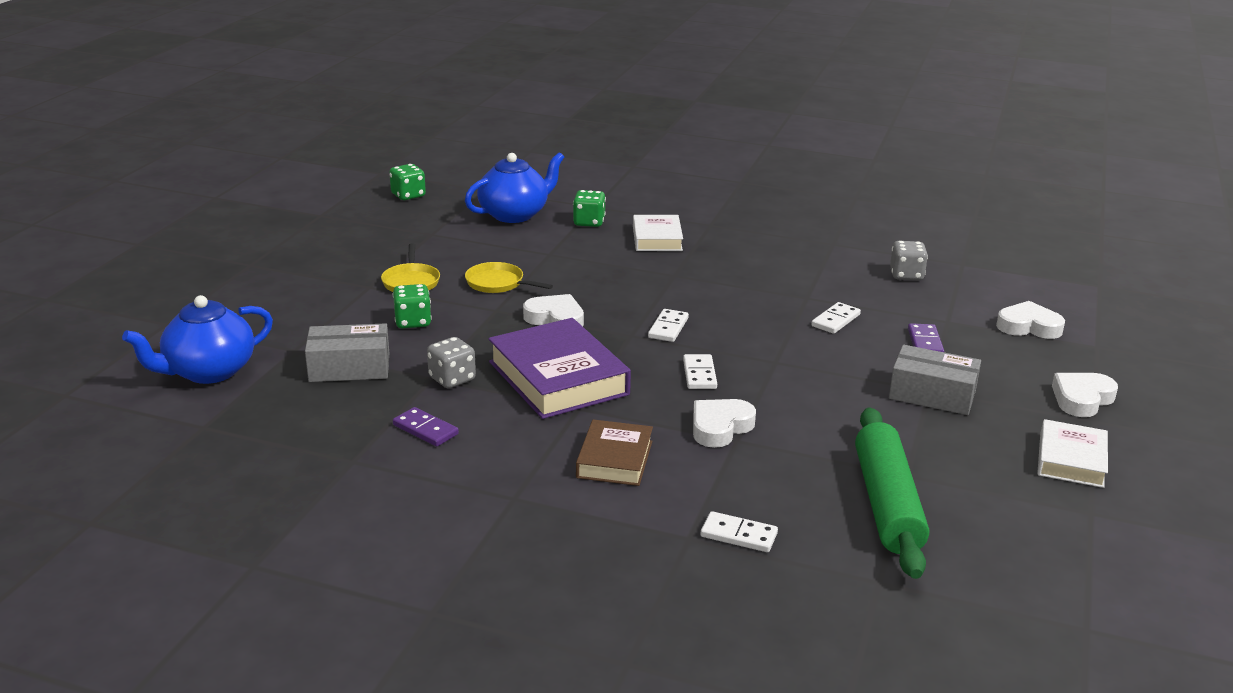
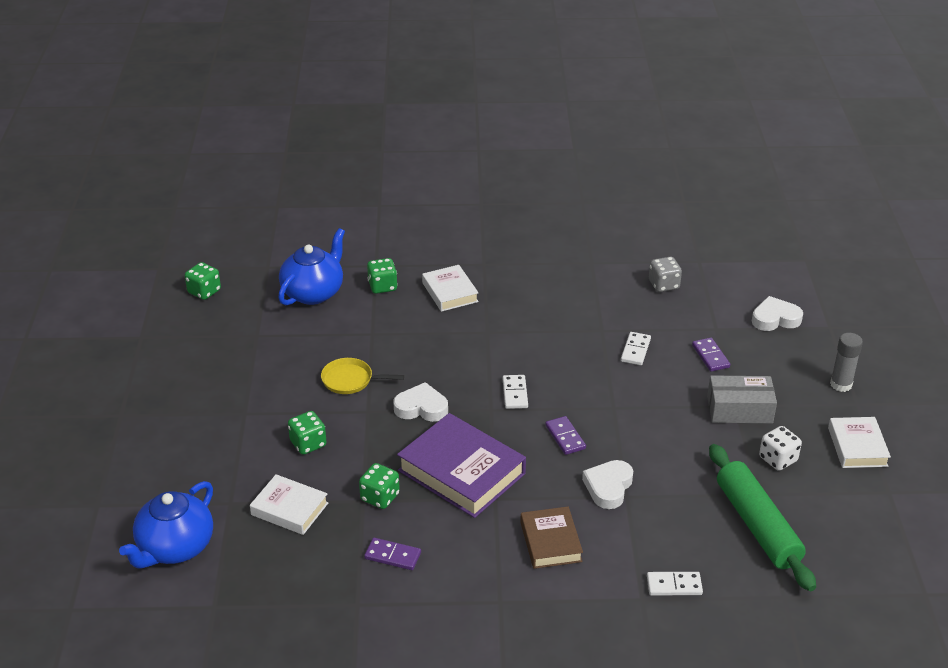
camera: 20 degrees left, 10 degrees up
grey box [305,323,389,382] -> white book [250,474,328,535]
yellow pan [381,243,440,292] -> none
grey dice [427,337,476,388] -> green dice [359,463,400,509]
white domino [683,354,717,389] -> purple domino [545,416,586,455]
white heart [1052,373,1118,417] -> grey glue stick [830,333,863,392]
none -> white dice [759,426,802,471]

